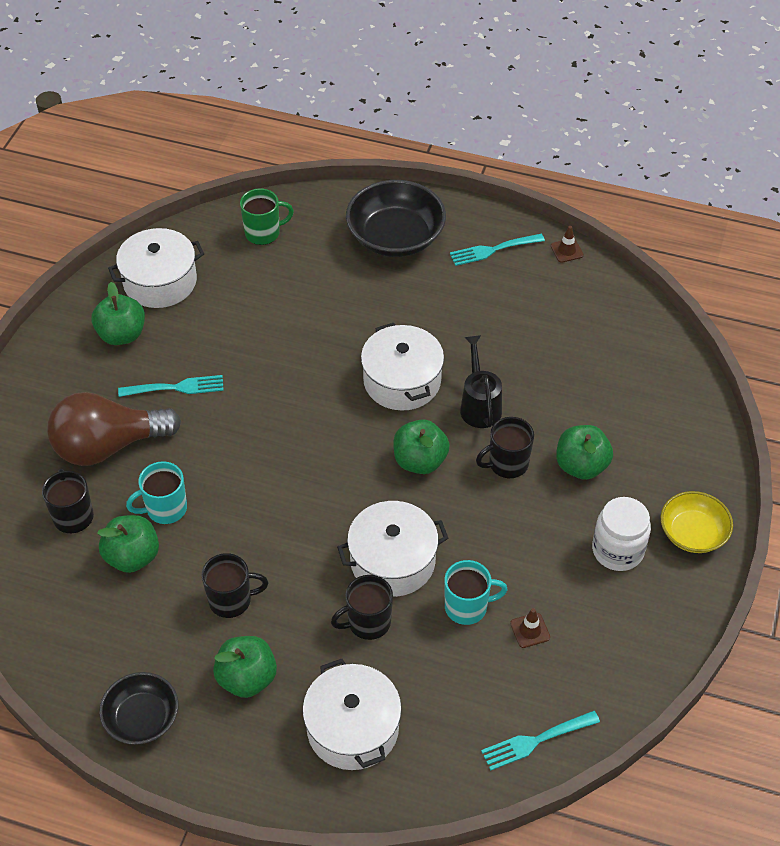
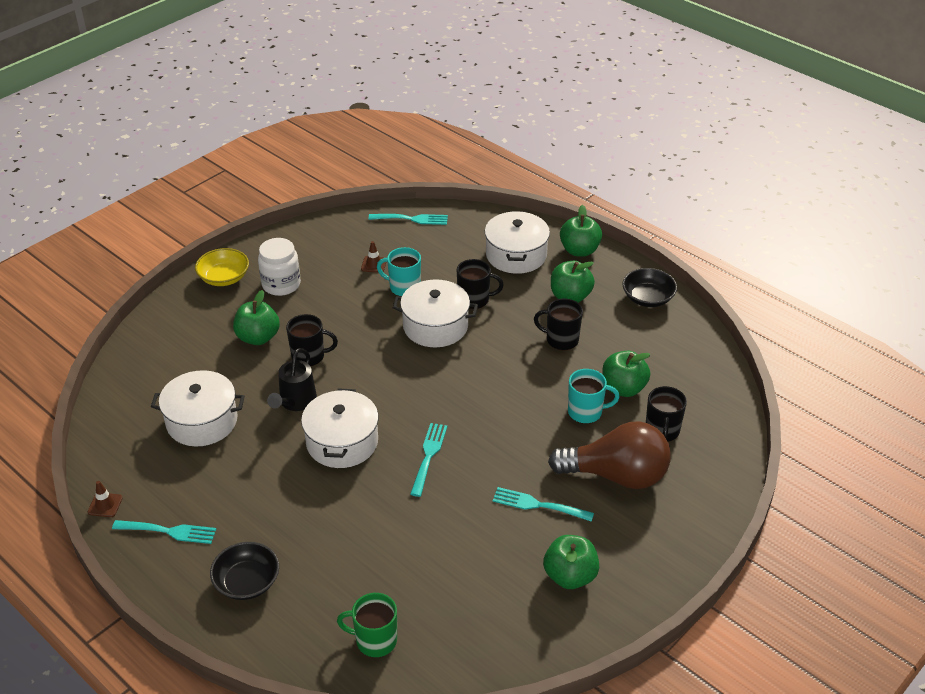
camera: 155 degrees left, 10 degrees down
white pot [108,228,204,308] -> white pot moved to [151,370,245,447]
black bowl [346,180,446,257] -> black bowl [210,542,279,600], size x0.62
green apple [393,419,450,474] -> green apple moved to [560,205,602,257]
none -> turquoise fork [410,423,447,497]

